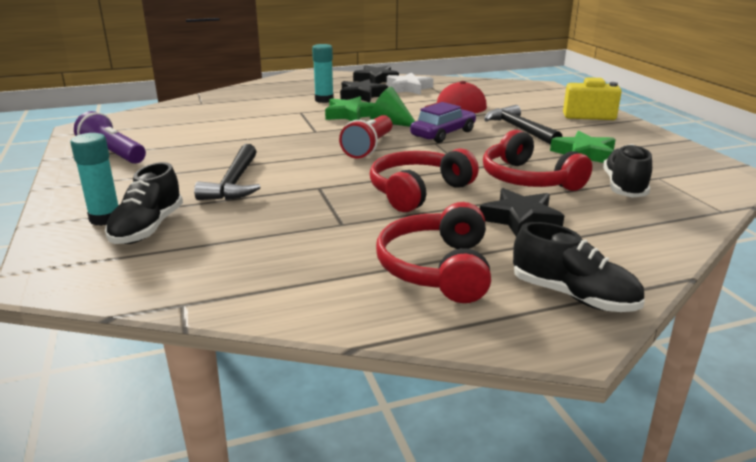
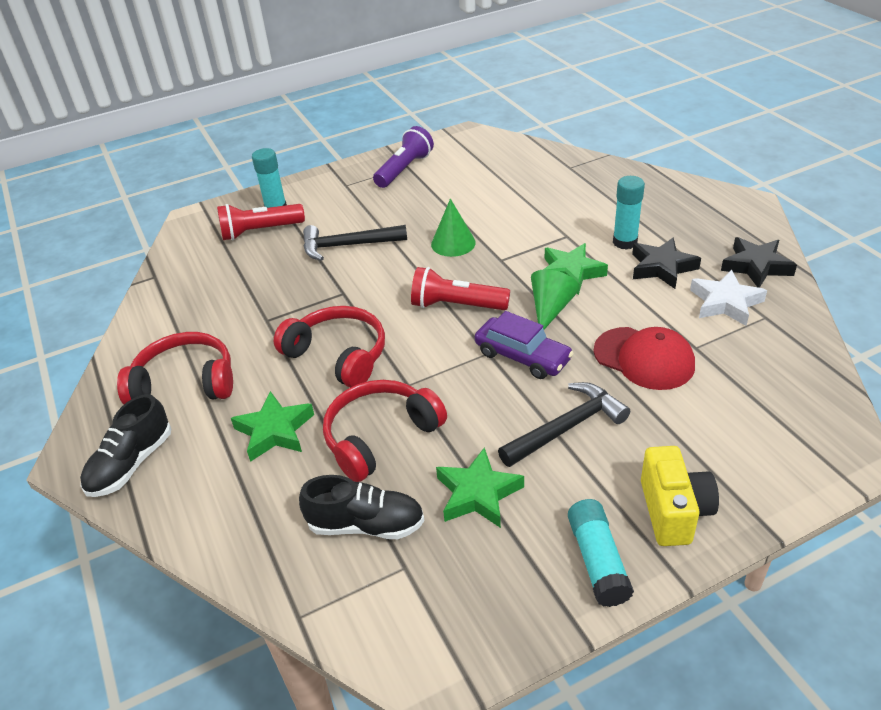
camera: 85 degrees right, 15 degrees up
black shoe [105,162,183,244] -> red flashlight [217,204,305,240]
black star [480,188,564,237] -> green star [231,391,314,462]
none -> green cone [431,199,476,257]
none -> turquoise glue stick [568,499,634,607]

